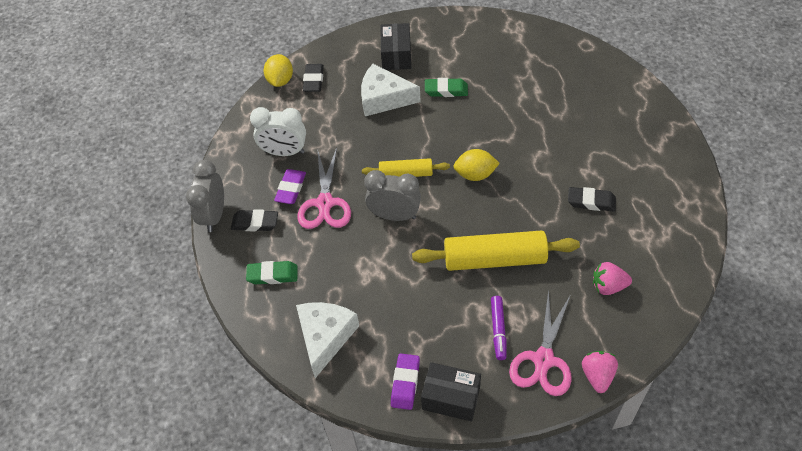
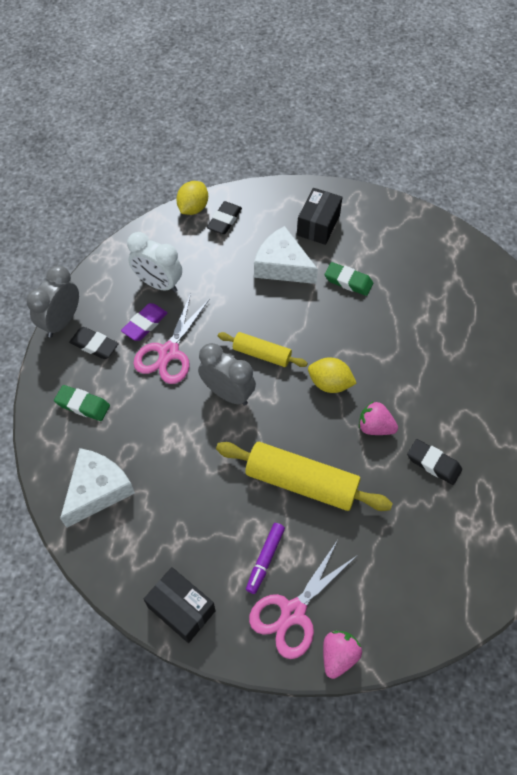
camera: 20 degrees right, 5 degrees up
purple eraser [391,353,420,410] -> none
pink strawberry [593,262,632,295] -> pink strawberry moved to [359,401,398,435]

